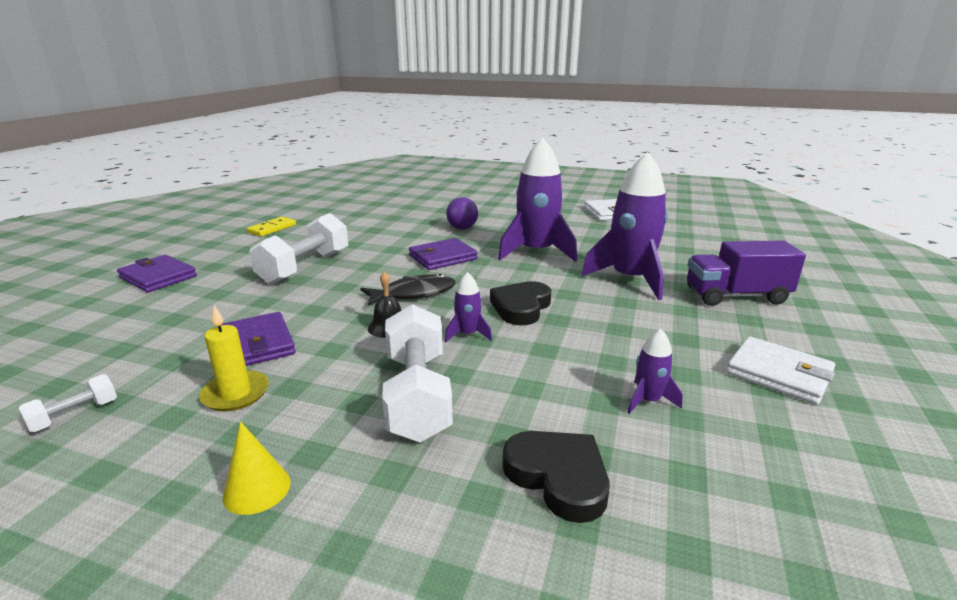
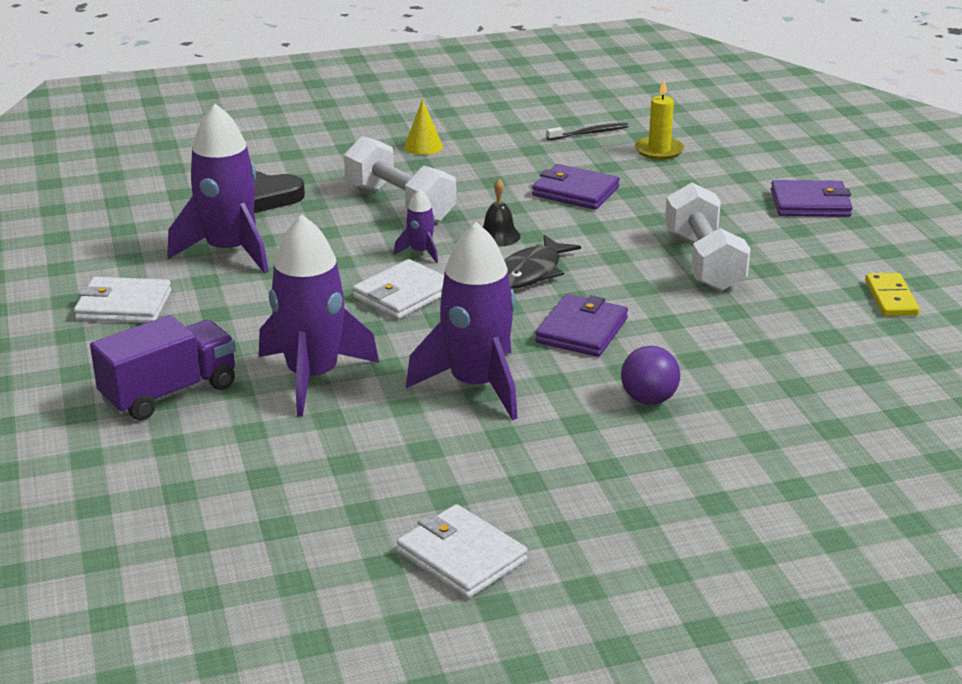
camera: 145 degrees right, 5 degrees up
white dumbbell [18,374,117,432] -> black toothbrush [546,123,629,140]
yellow candle [199,305,269,412] -> yellow candle moved to [635,80,684,160]
black heart [490,281,551,325] -> white wallet [353,259,444,319]
purple rocket [627,329,682,414] -> purple rocket [167,103,269,274], size x2.24

